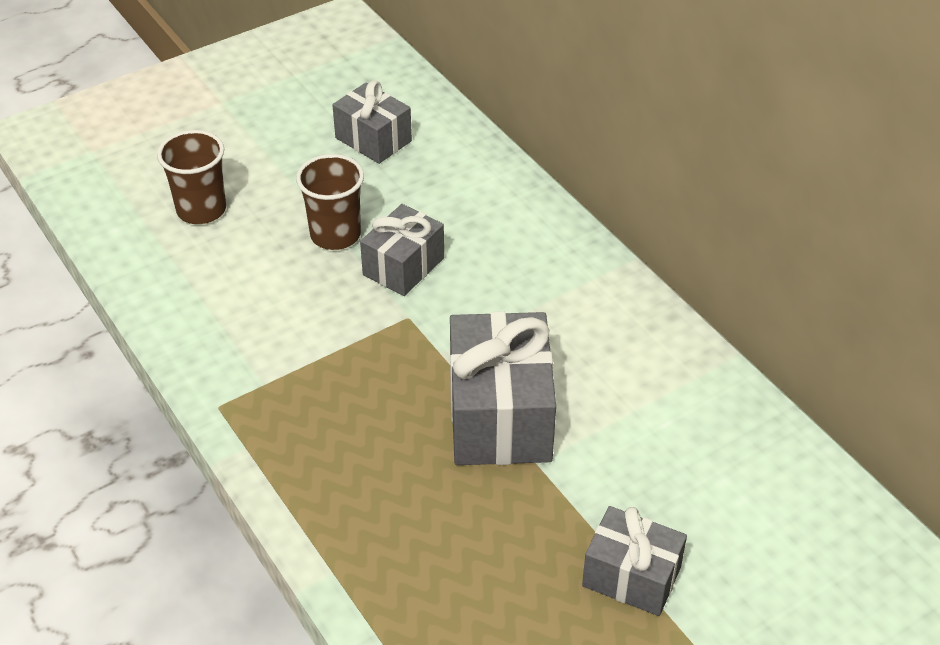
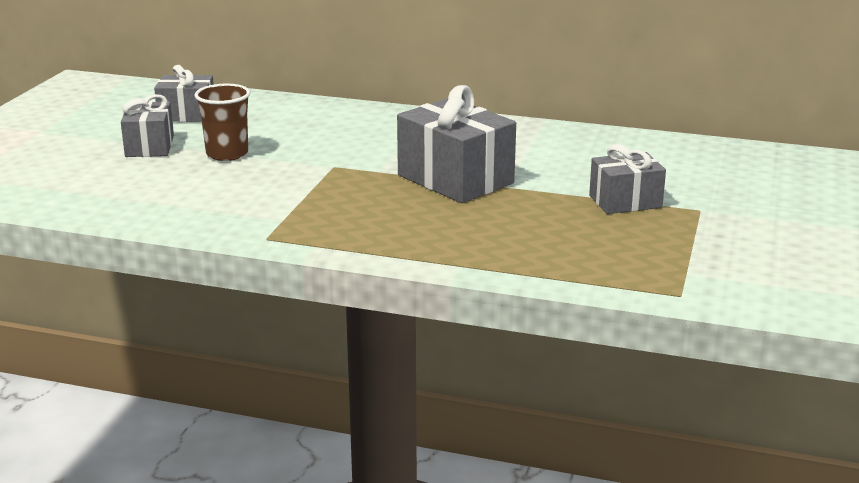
camera: 40 degrees left, 20 degrees down
brown cup [157,130,226,224] -> none
grey gift [360,204,444,296] -> grey gift moved to [121,94,174,157]

